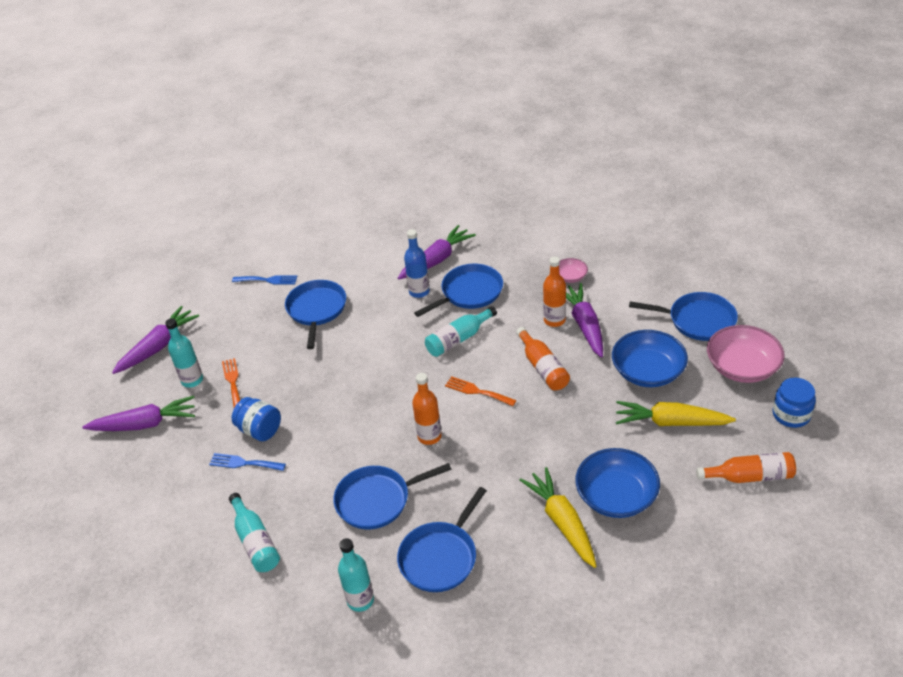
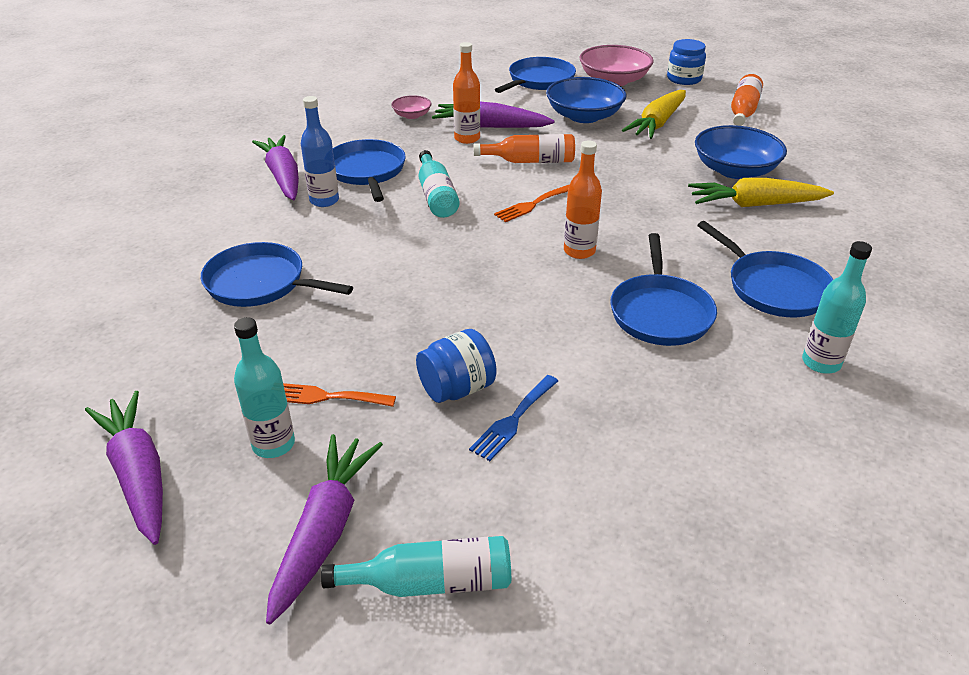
camera: 70 degrees left, 5 degrees down
turquoise bottle [229,493,280,572] -> turquoise bottle moved to [321,536,511,597]
blue fork [232,275,297,285] -> none

